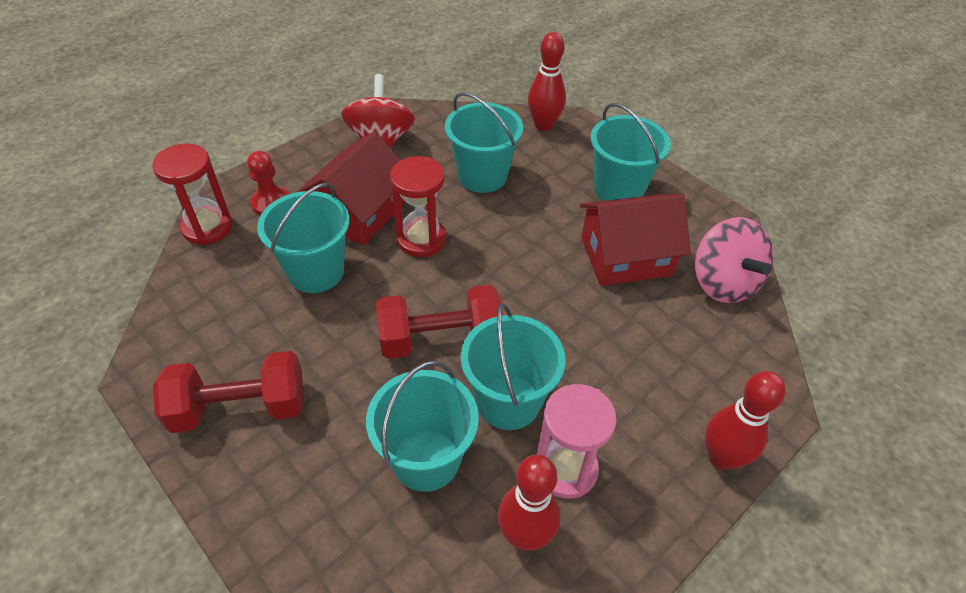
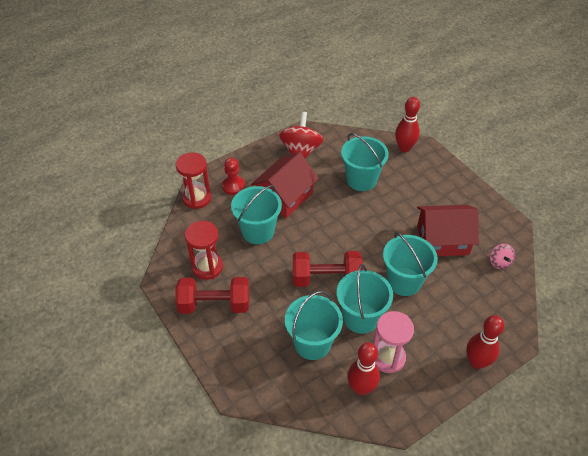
camera: 10 degrees right, 0 degrees up
red hourglass [390,156,446,257] -> red hourglass moved to [185,221,223,280]
turquoise bucket [591,103,671,201] -> turquoise bucket moved to [383,232,438,296]
pink spinning top [695,217,773,303] -> pink spinning top [490,244,515,269], size x0.52

